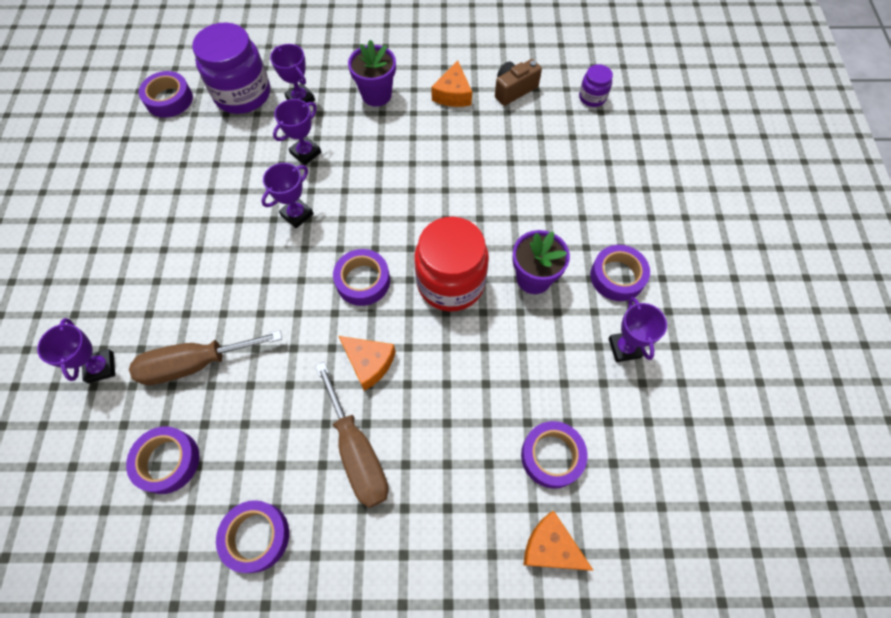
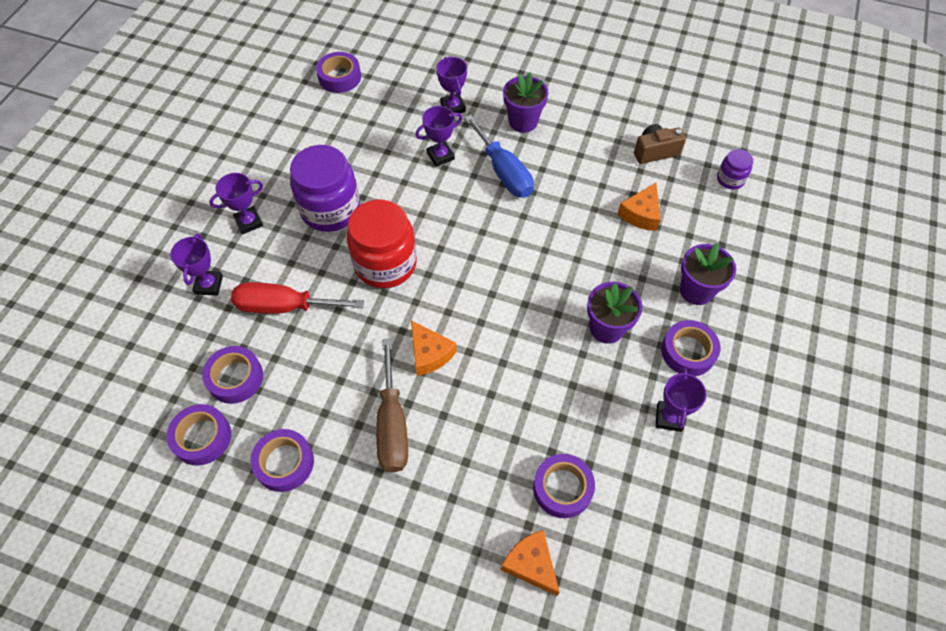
camera: 20 degrees right, 5 degrees down
brown screwdriver [129,330,282,385] -> red screwdriver [231,282,364,314]
purple jar [192,23,270,114] -> purple jar moved to [290,145,360,232]
purple trophy [261,163,314,228] -> purple trophy moved to [209,173,263,234]
purple tape [333,249,390,306] -> purple tape moved to [167,404,231,466]
red jar [414,217,489,312] -> red jar moved to [347,200,417,288]
orange cheese [431,60,472,107] -> orange cheese moved to [617,183,660,231]
none -> blue screwdriver [464,115,534,198]
none -> purple flower pot [680,243,736,305]

